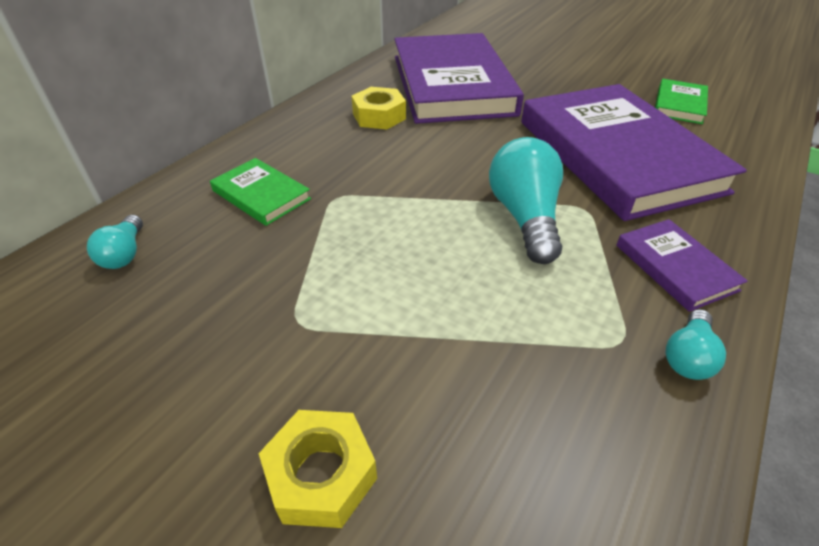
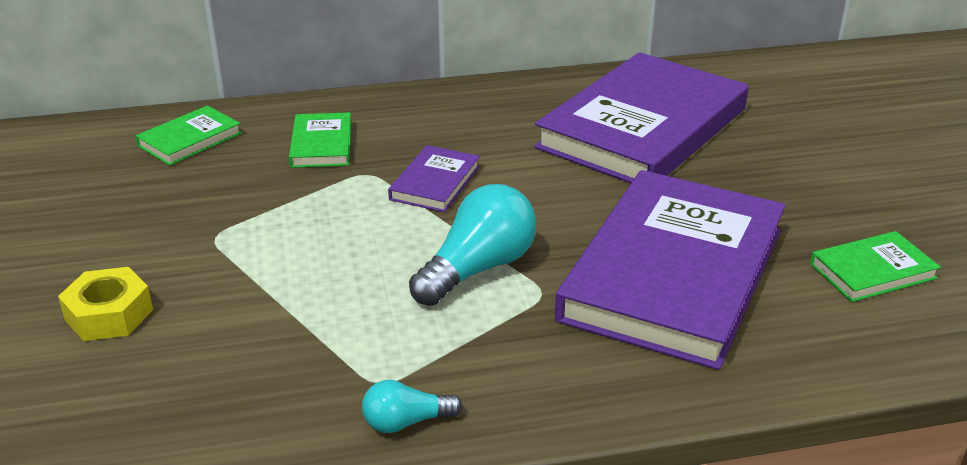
camera: 45 degrees right, 10 degrees down
turquoise light bulb [87,215,143,269] -> green book [135,106,242,166]
yellow nut [352,87,406,129] -> none
purple book [616,219,748,312] -> purple book moved to [388,145,480,212]

